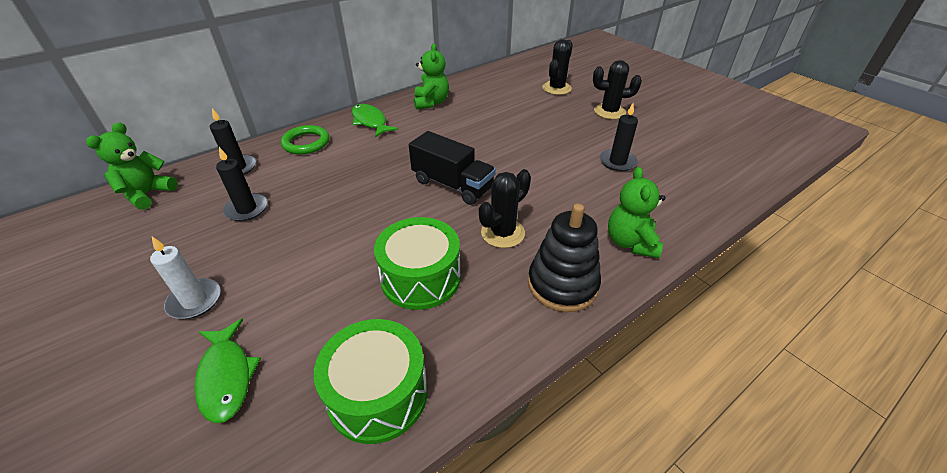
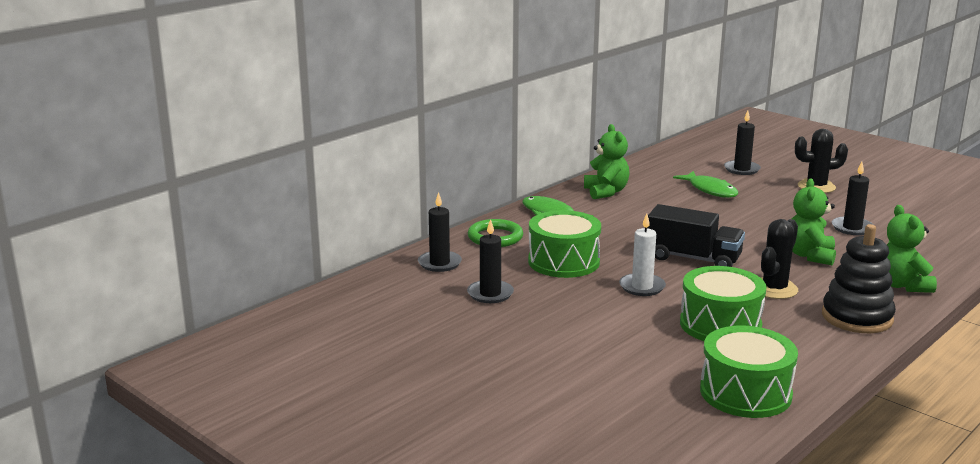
camera: 10 degrees left, 20 degrees down
green teddy bear [86,122,178,210] -> green teddy bear moved to [792,178,836,265]
white candle [150,237,221,319] -> white candle moved to [619,213,666,296]
green fish [195,319,261,423] -> green fish moved to [673,171,738,198]
black cactus [542,39,573,95] -> black candle [724,110,761,175]
none -> green drum [528,210,601,278]

